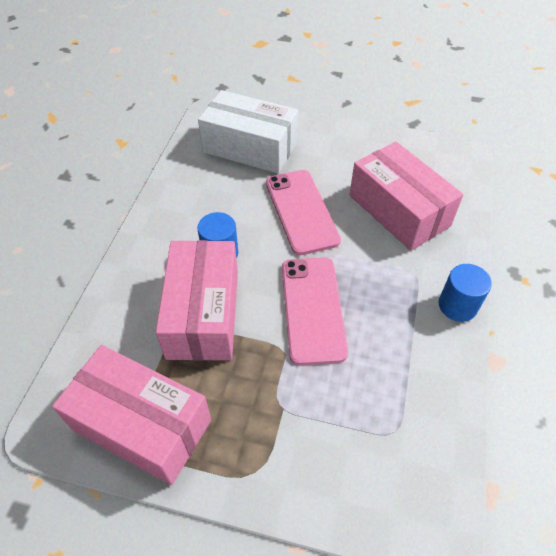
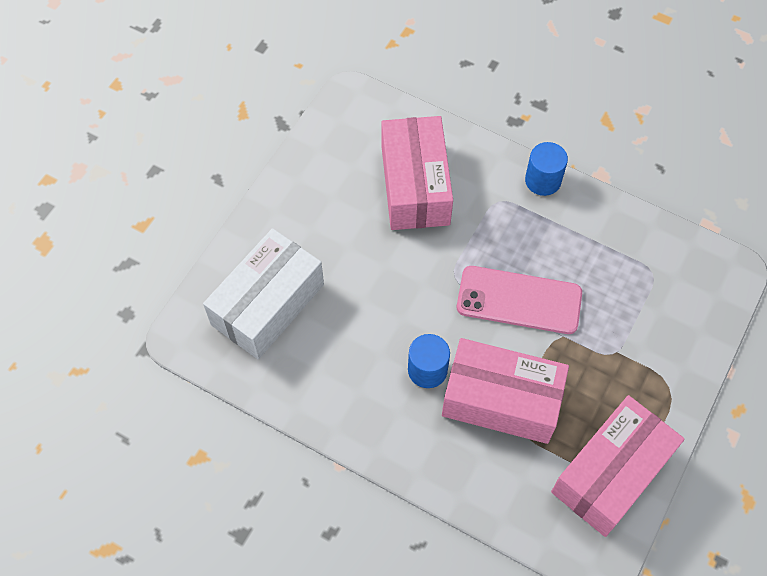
camera: 75 degrees left, 10 degrees up
pink phone [266,170,341,255] -> none
pink box [349,141,463,251] -> pink box turned 75 degrees counterclockwise [382,116,453,230]

